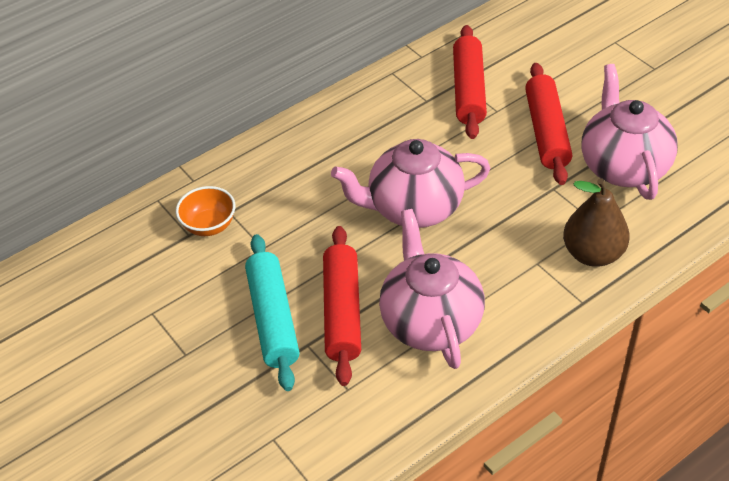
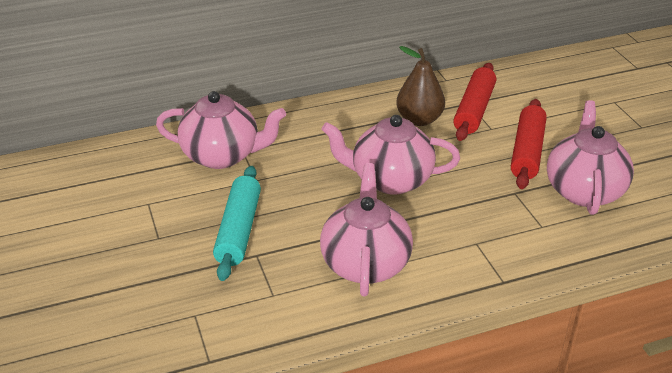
camera: 15 degrees right, 10 degrees down
orange bowl [176,186,235,236] -> pink teapot [156,91,286,169]
red rolling pin [323,226,361,386] -> none
brown pear [563,178,630,267] -> brown pear moved to [396,46,445,126]

